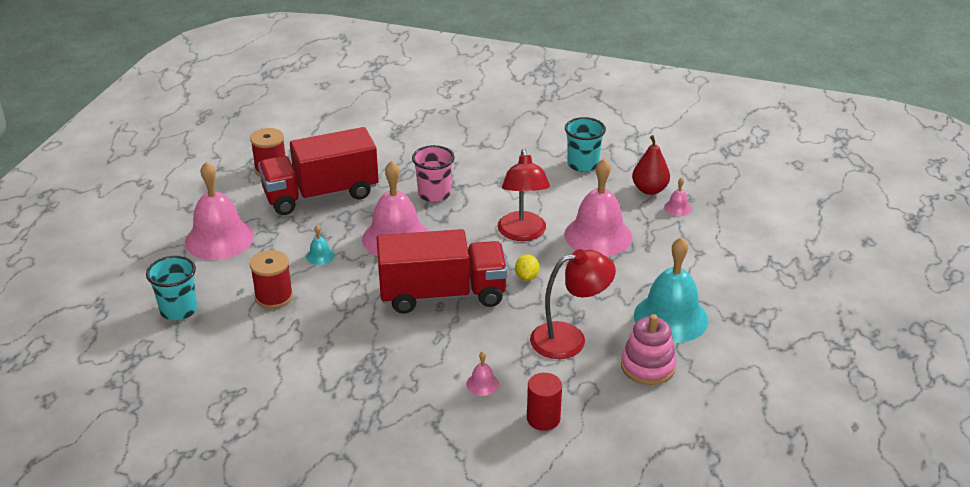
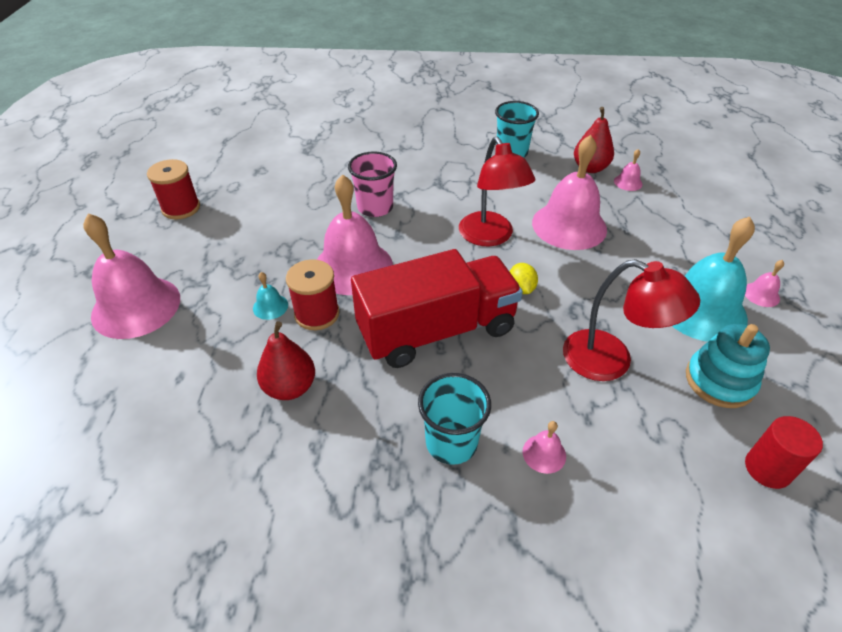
camera: 15 degrees left, 10 degrees up
turquoise cup [146,256,197,320] -> turquoise cup moved to [418,373,491,465]
red spool [250,250,293,309] -> red spool moved to [286,259,339,330]
red truck [258,127,379,215] -> none
red cylinder [527,373,562,431] -> red cylinder moved to [745,416,823,489]
red lamp [530,249,616,359] -> red lamp turned 60 degrees clockwise [563,259,700,381]
pink stacking toy [621,314,677,385] -> turquoise stacking toy [686,324,770,408]
none -> red pear [257,321,315,400]
none -> pink bell [745,260,784,307]

